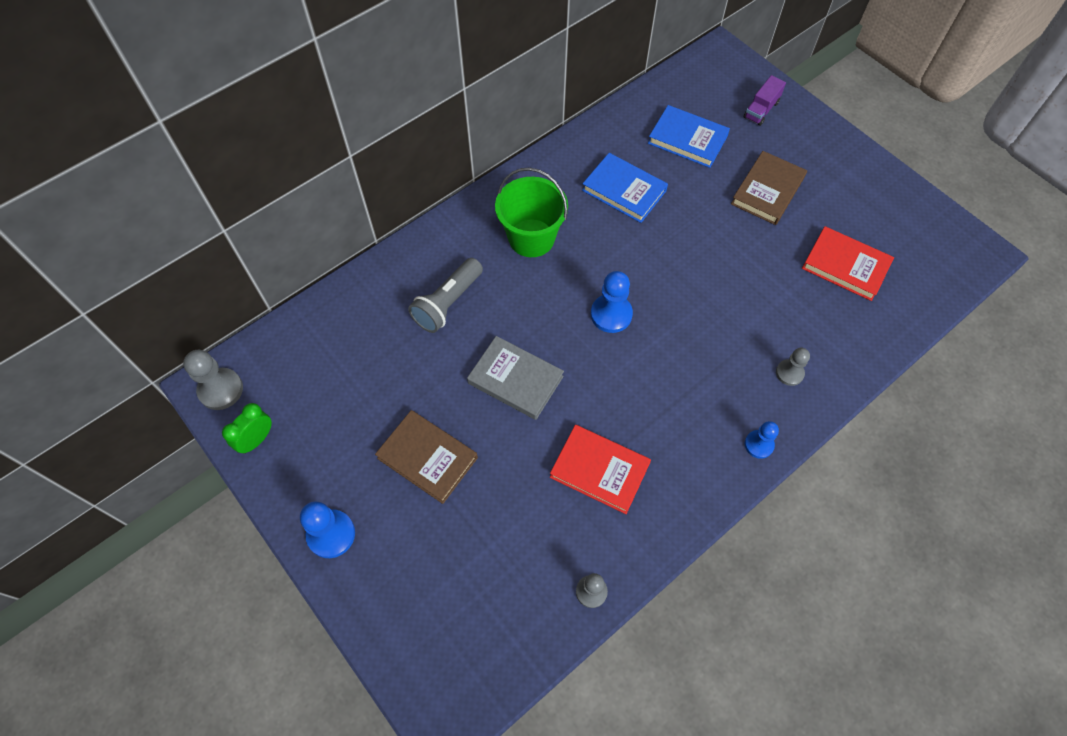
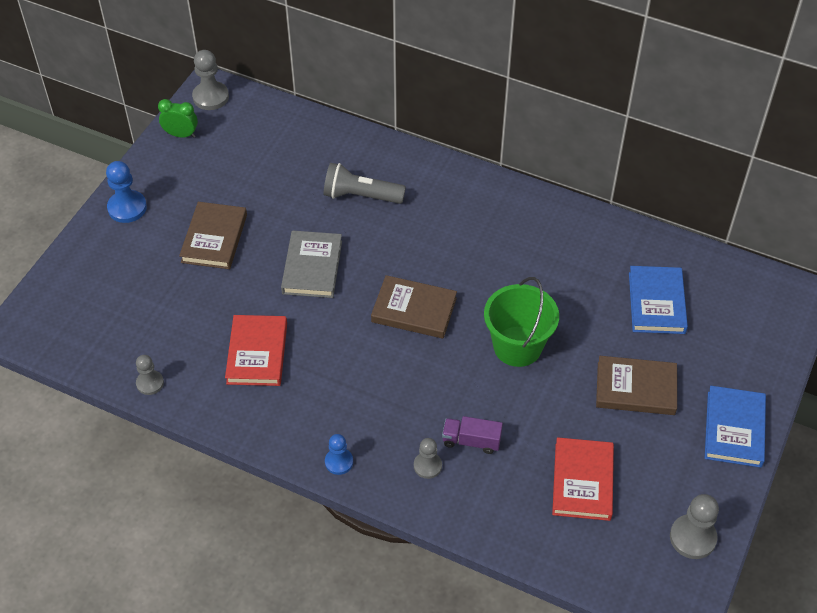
camera: 65 degrees right, 10 degrees down
green bucket [495,167,568,257] -> green bucket moved to [484,277,559,367]
blue book [582,153,668,223] -> blue book moved to [705,386,766,468]
blue pawn [591,271,633,333] -> brown book [371,275,457,338]
purple truck [744,75,786,126] -> purple truck moved to [442,416,503,454]
none -> grey pawn [670,494,719,559]

